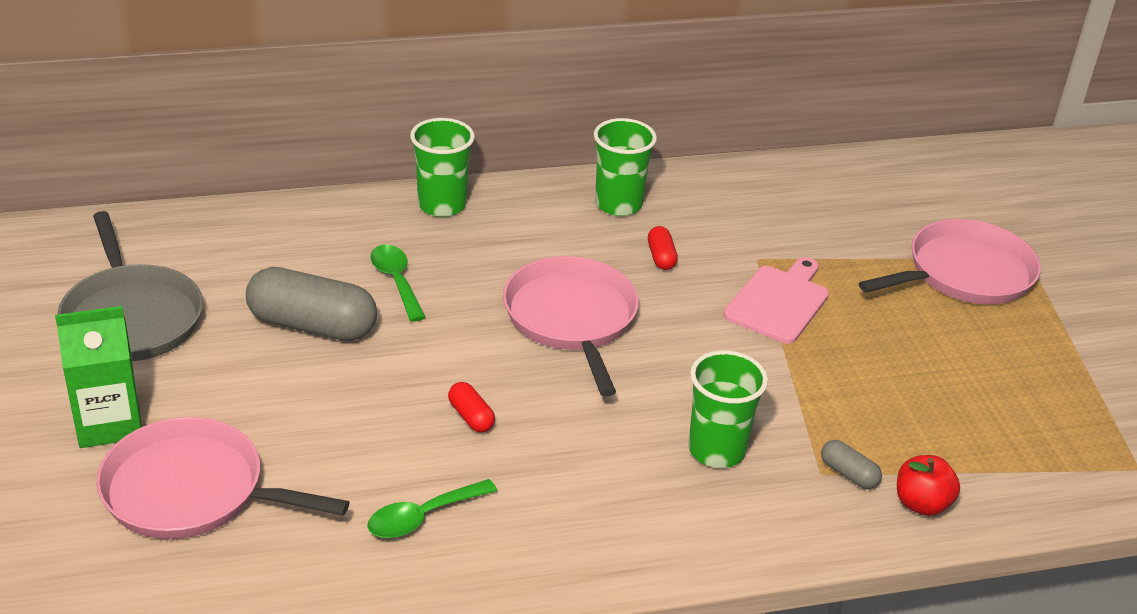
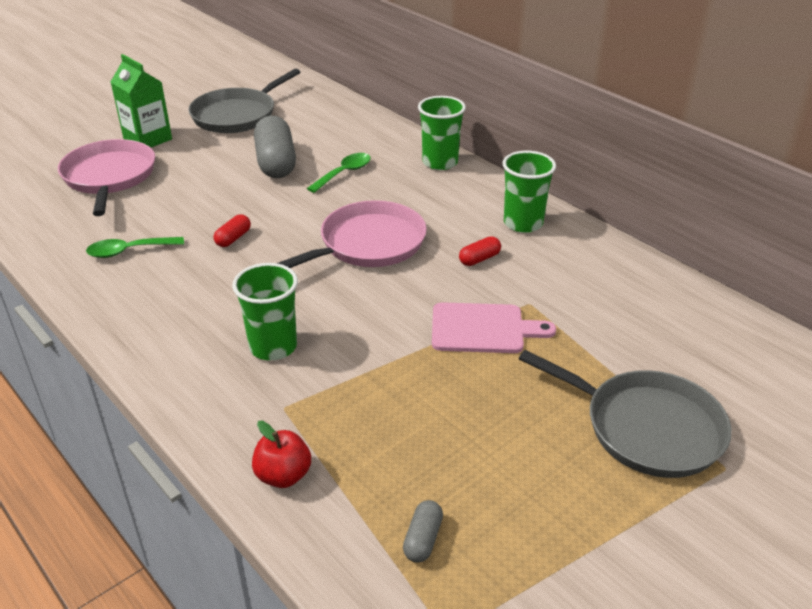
camera: 65 degrees right, 0 degrees up
green spoon [367,479,497,538] -> green spoon turned 45 degrees counterclockwise [86,237,184,258]
grey capsule [821,440,882,489] -> grey capsule moved to [403,500,443,563]
pink pan [859,219,1041,304] -> grey pan [519,350,732,478]

